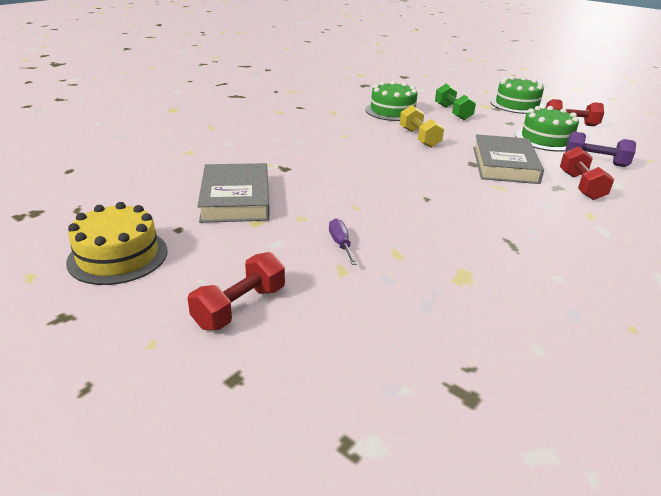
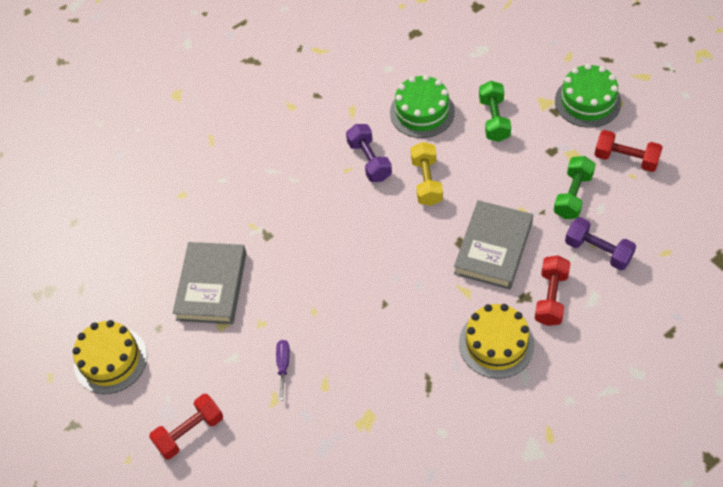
camera: 20 degrees right, 25 degrees up
green cake [515,106,579,152] -> green dumbbell [553,156,596,219]
none -> purple dumbbell [346,124,392,182]
none -> yellow cake [459,304,535,378]

